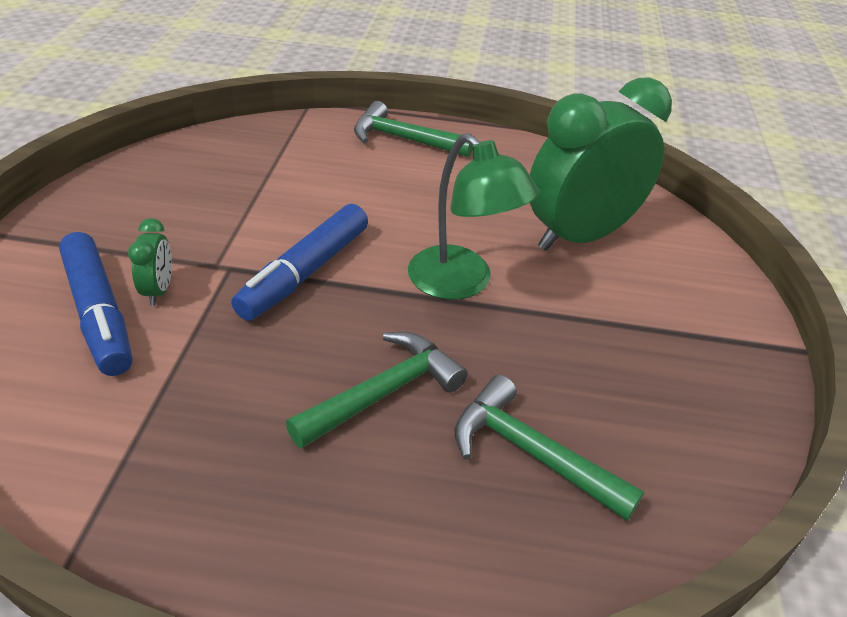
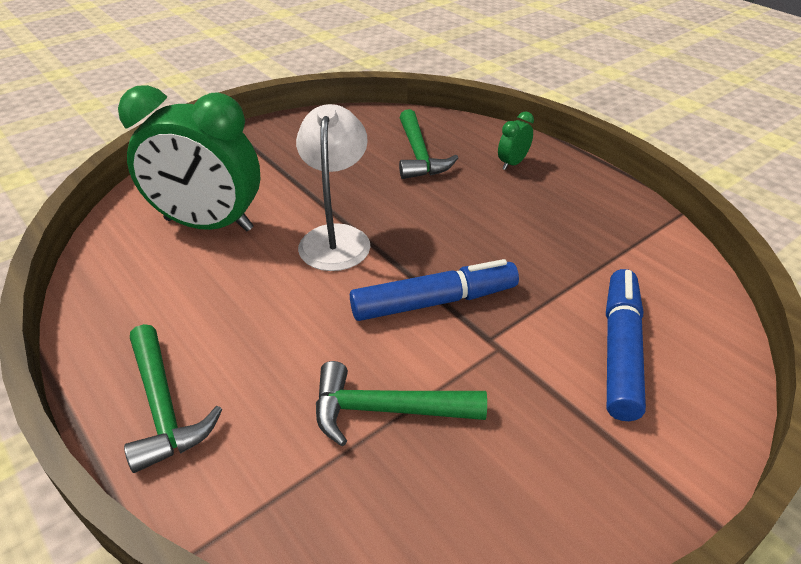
camera: 135 degrees left, 0 degrees up
green clock [128,218,172,306] -> green clock moved to [498,111,534,170]
green hammer [286,332,468,448] -> green hammer moved to [316,361,487,447]
green lamp [408,133,539,300] -> white lamp [296,104,370,271]

